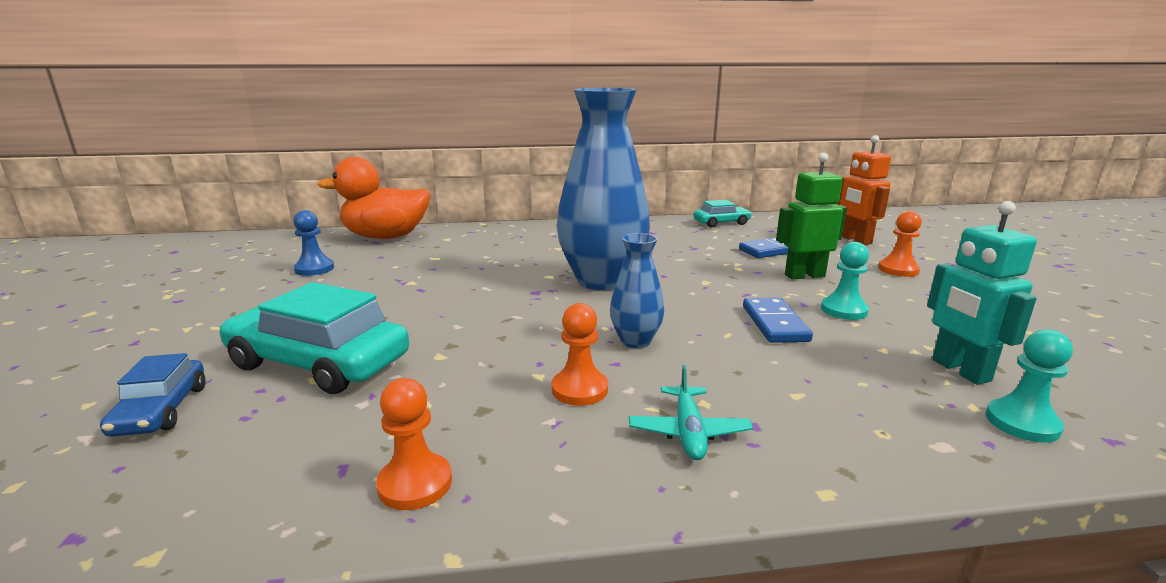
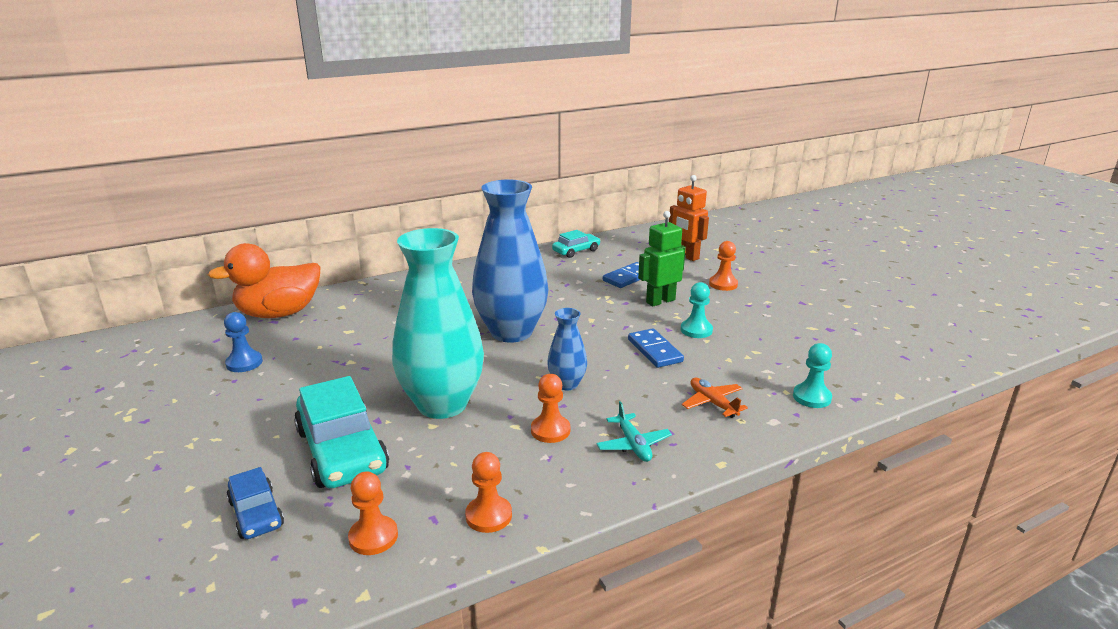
camera: 20 degrees left, 5 degrees up
turquoise car [220,282,409,394] -> turquoise car turned 120 degrees counterclockwise [294,376,389,488]
turquoise robot [927,201,1037,385] -> none
none -> orange pawn [348,471,398,555]
none -> turquoise vase [392,228,484,419]
none -> orange plane [682,378,748,418]

